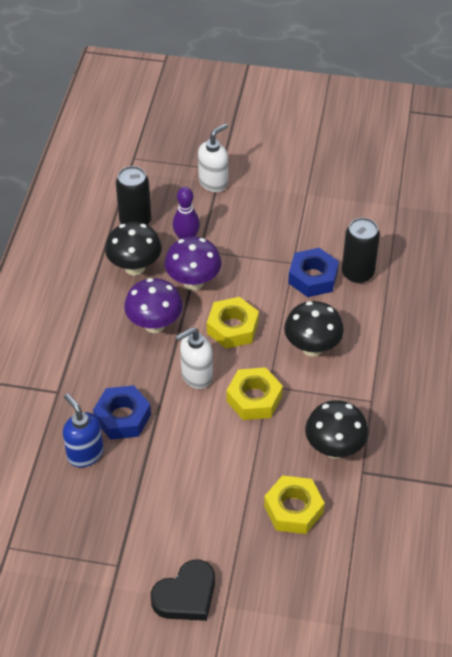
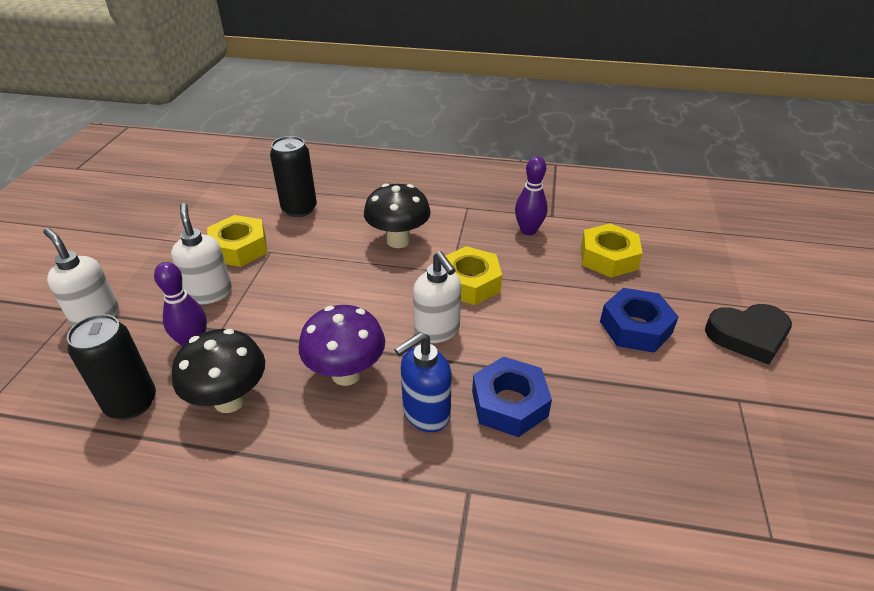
camera: 90 degrees left, 10 degrees down
blue soap dispenser [63,393,104,467] -> blue soap dispenser moved to [394,332,452,432]
black heart [151,560,215,621] -> black heart turned 120 degrees clockwise [705,304,792,365]
purple mushroom [164,236,222,291] -> none
yellow nut [207,297,259,349] -> yellow nut moved to [207,215,267,267]
blue nut [288,248,339,297] -> blue nut moved to [600,288,679,353]
black mushroom [305,400,369,459] -> purple bowling pin [515,156,548,235]
none -> white soap dispenser [171,203,232,304]

